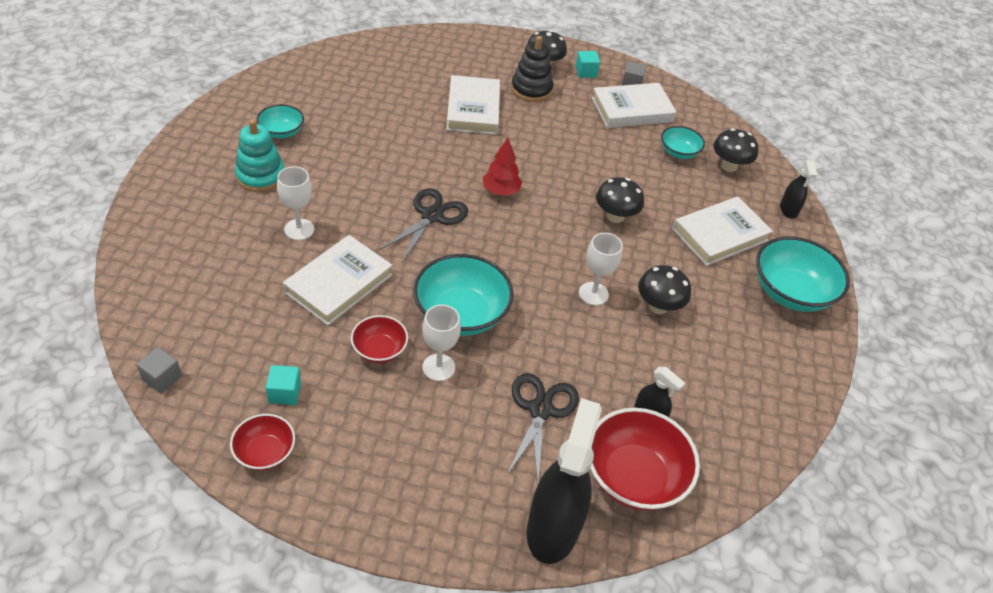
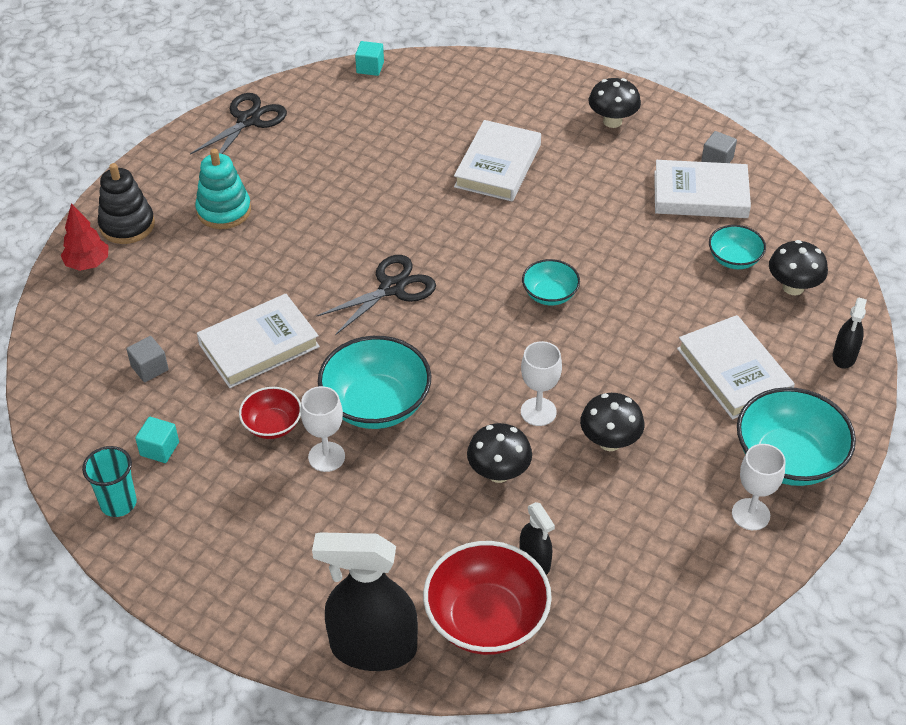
camera: 25 degrees right, 0 degrees up
grey cube [136,347,182,394] -> grey cube moved to [126,336,169,382]
red bowl [230,414,295,470] -> turquoise cup [82,446,137,517]
turquoise bowl [257,104,304,138] -> turquoise bowl moved to [522,259,580,305]
white goblet [277,166,314,240] -> white goblet moved to [732,444,786,530]
red tree [483,138,522,196] -> red tree moved to [61,203,109,271]
black scissors [506,373,579,482] -> black scissors moved to [190,93,287,155]
black stacking toy [511,36,553,102] -> black stacking toy moved to [98,163,155,244]
black spray bottle [527,398,602,564] -> black spray bottle turned 120 degrees counterclockwise [312,532,418,671]
turquoise cube [575,51,600,78] -> turquoise cube moved to [355,41,384,76]
black mushroom [596,177,644,223] -> black mushroom moved to [467,423,532,483]
white book [672,196,773,266] -> white book turned 75 degrees clockwise [677,315,795,419]

